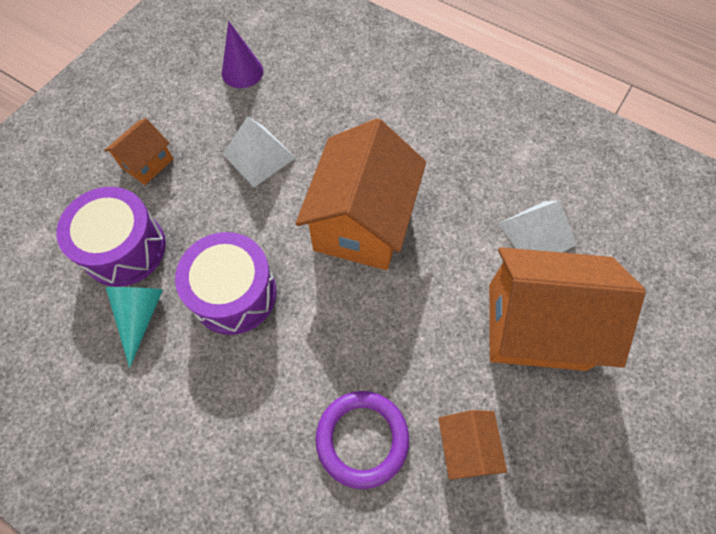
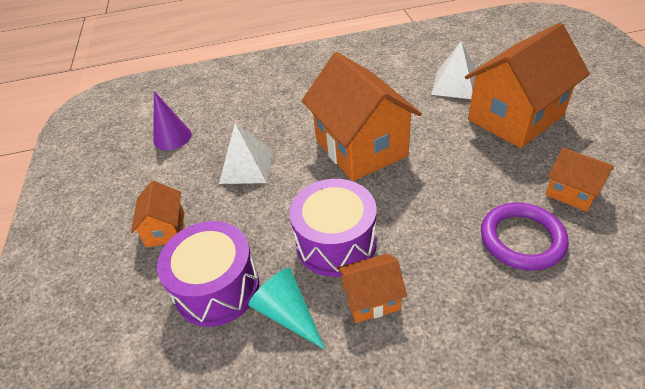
camera: 40 degrees left, 20 degrees down
none -> orange house [337,254,407,323]

